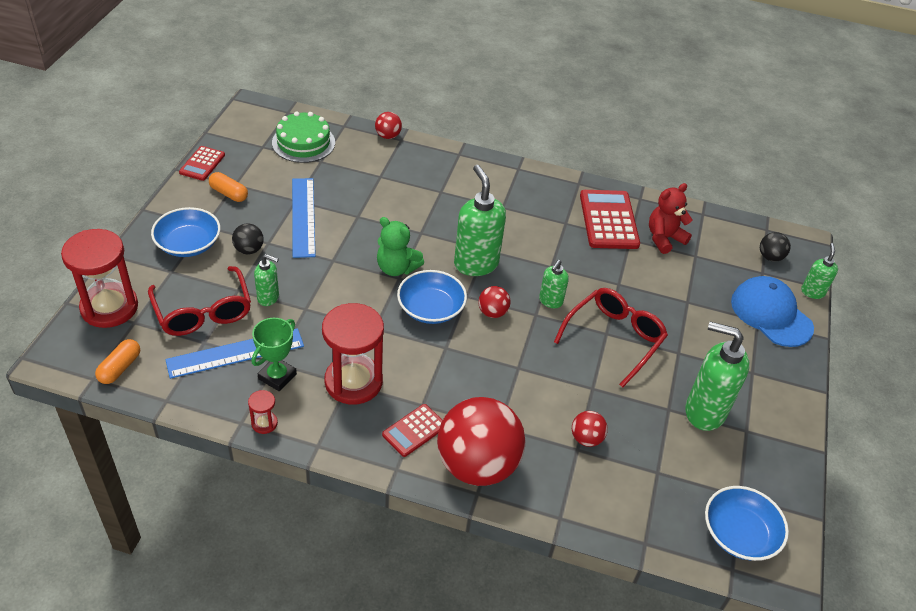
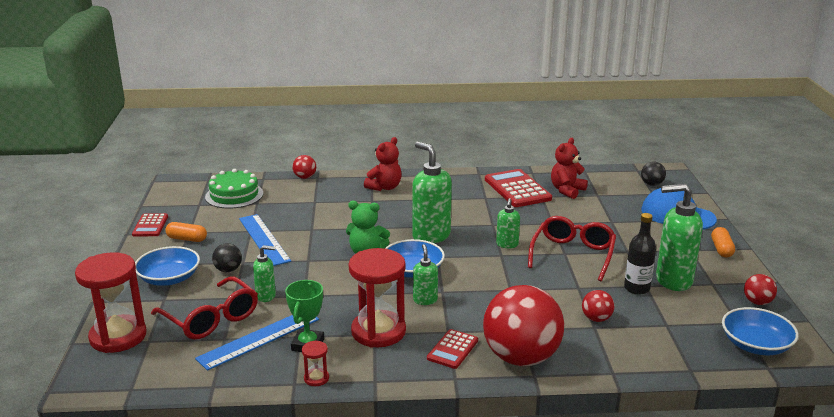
camera: 15 degrees left, 20 degrees down
orange capsule [95,339,140,384] -> orange capsule moved to [711,227,735,258]
red ball [479,286,511,318] -> red ball moved to [744,274,777,305]
green soap dispenser [801,243,838,299] -> green soap dispenser moved to [413,244,438,305]
none -> red teddy bear [364,137,402,191]
none -> black bottle [624,213,656,295]

